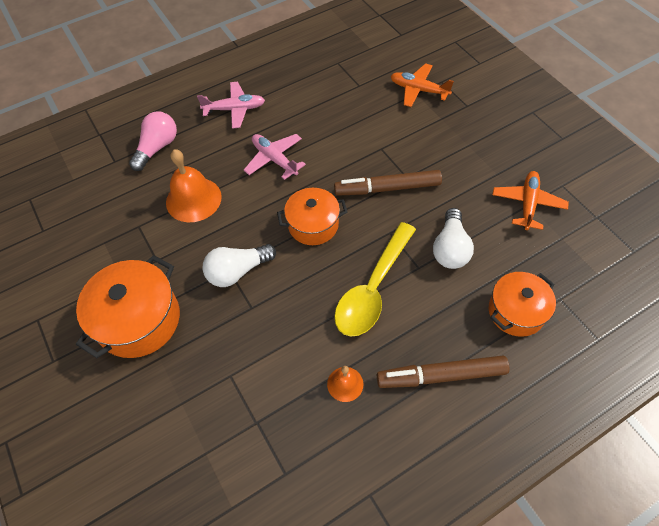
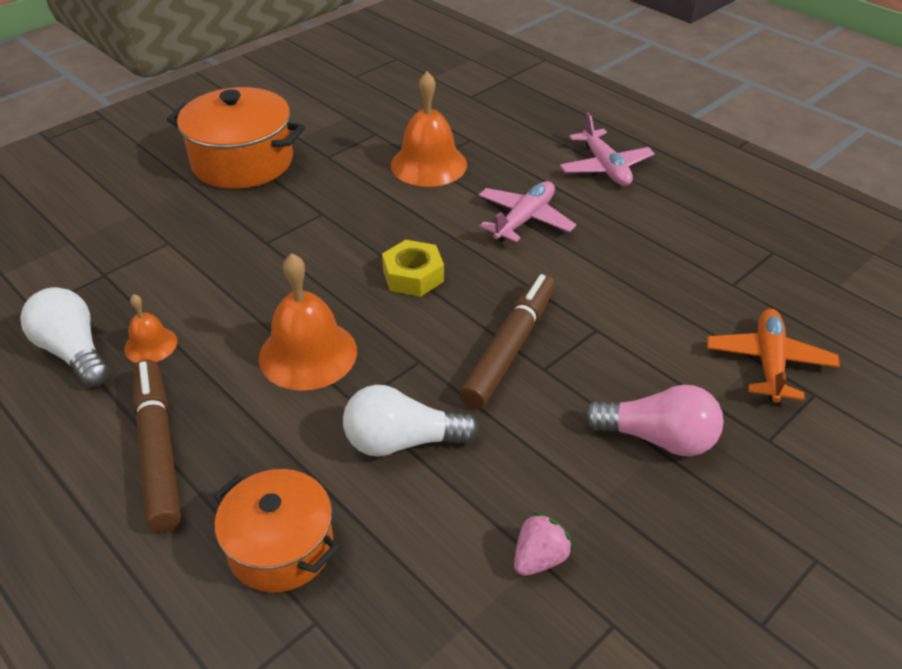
camera: 75 degrees right, 15 degrees down
pink light bulb [129,112,177,171] -> pink light bulb moved to [583,385,724,456]
white light bulb [203,244,276,287] -> white light bulb moved to [20,287,109,387]
orange pot [277,188,348,245] -> yellow nut [382,240,444,297]
brown marker [334,170,442,196] -> brown marker turned 45 degrees clockwise [460,274,555,409]
yellow spoon [334,222,416,337] -> orange bell [259,253,357,391]
orange plane [493,171,569,230] -> pink strawberry [514,512,573,576]

